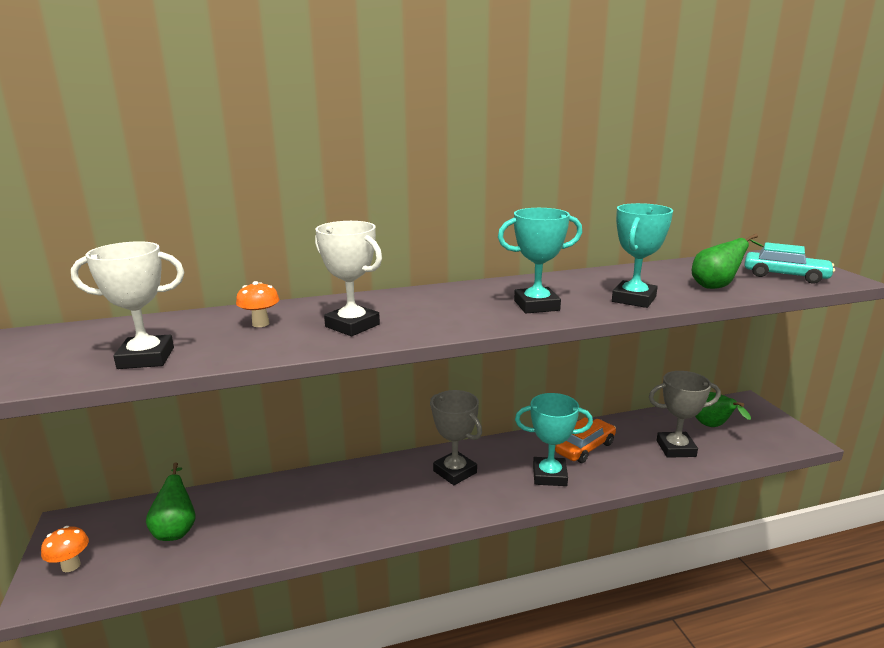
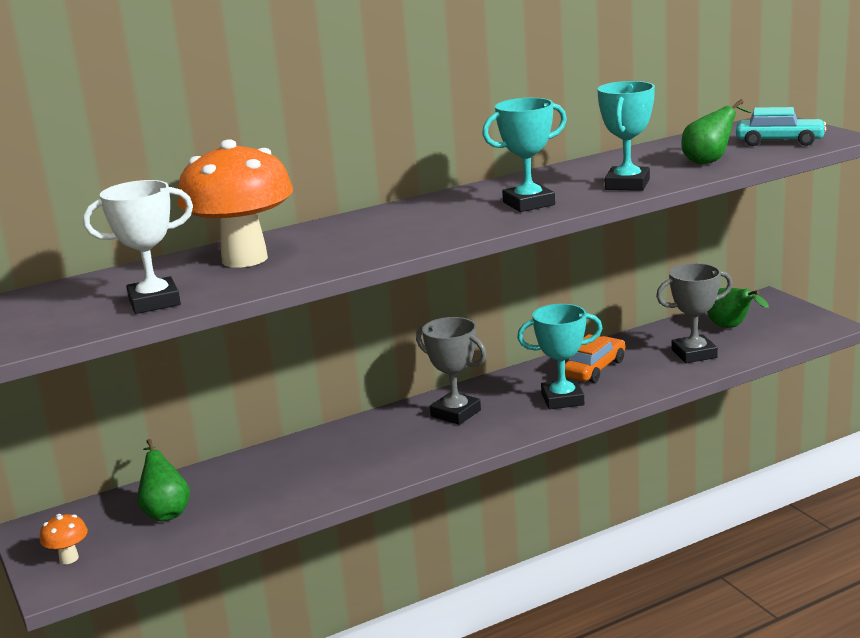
camera: 10 degrees left, 0 degrees up
orange mushroom [236,281,279,327] -> orange mushroom [177,139,293,268], size x2.49
white trophy [315,221,382,336] -> none

